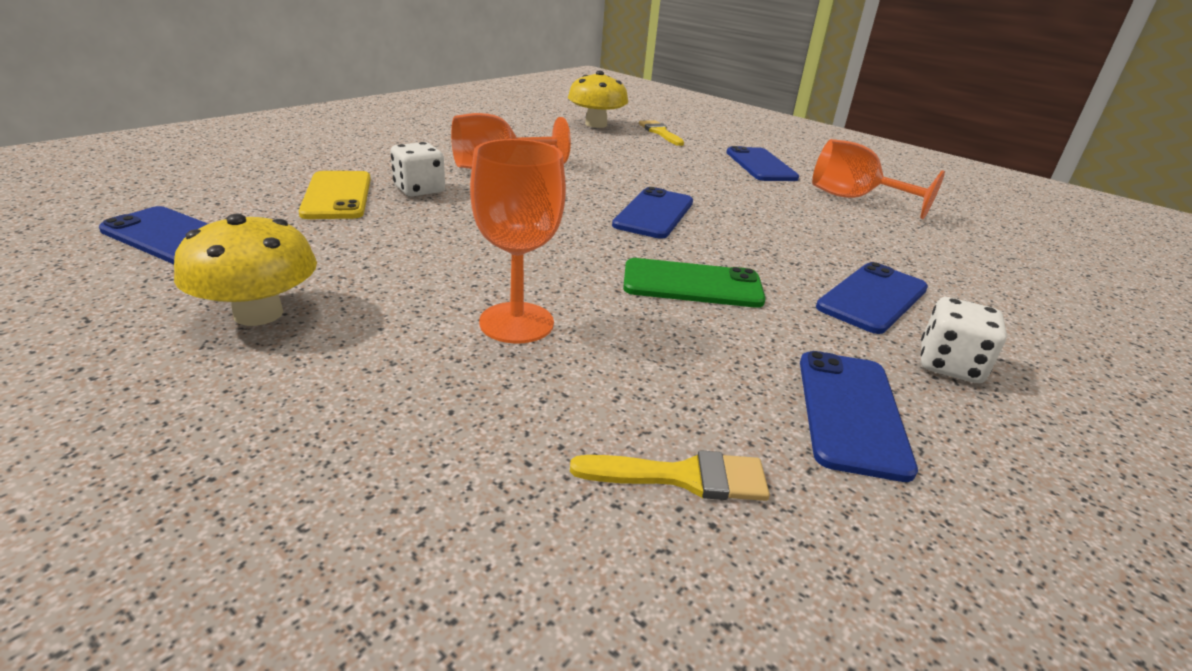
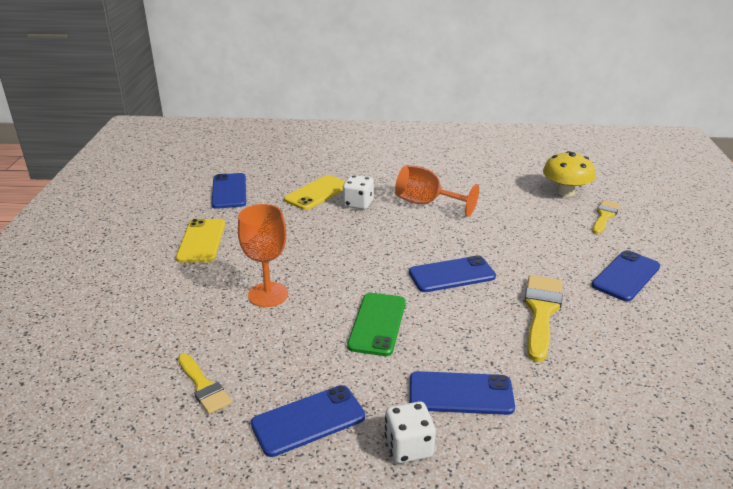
camera: 55 degrees right, 0 degrees up
yellow mushroom [174,214,317,326] -> yellow phone [176,219,225,263]
green phone [623,258,766,308] -> green phone turned 45 degrees clockwise [347,293,406,356]
orange goblet [812,139,945,219] -> none
none -> yellow brush [524,275,563,362]

